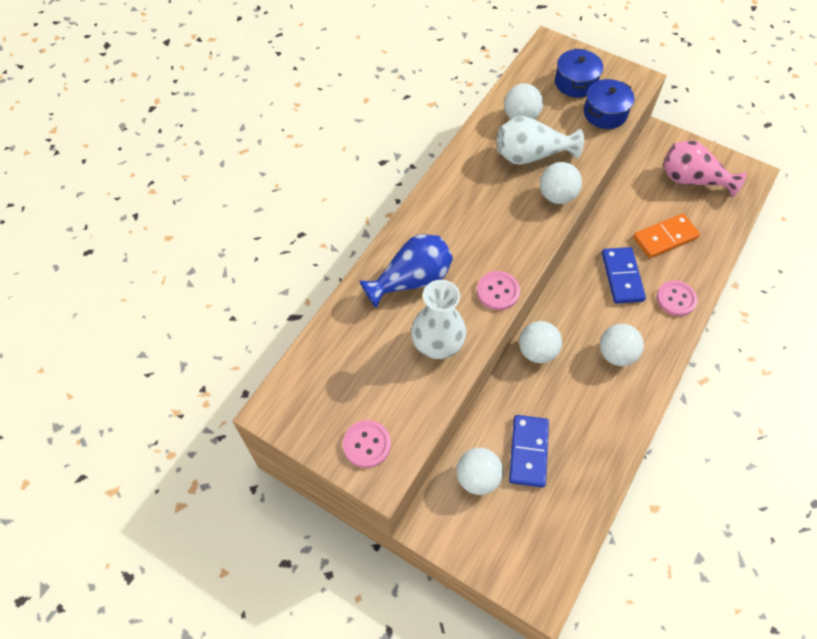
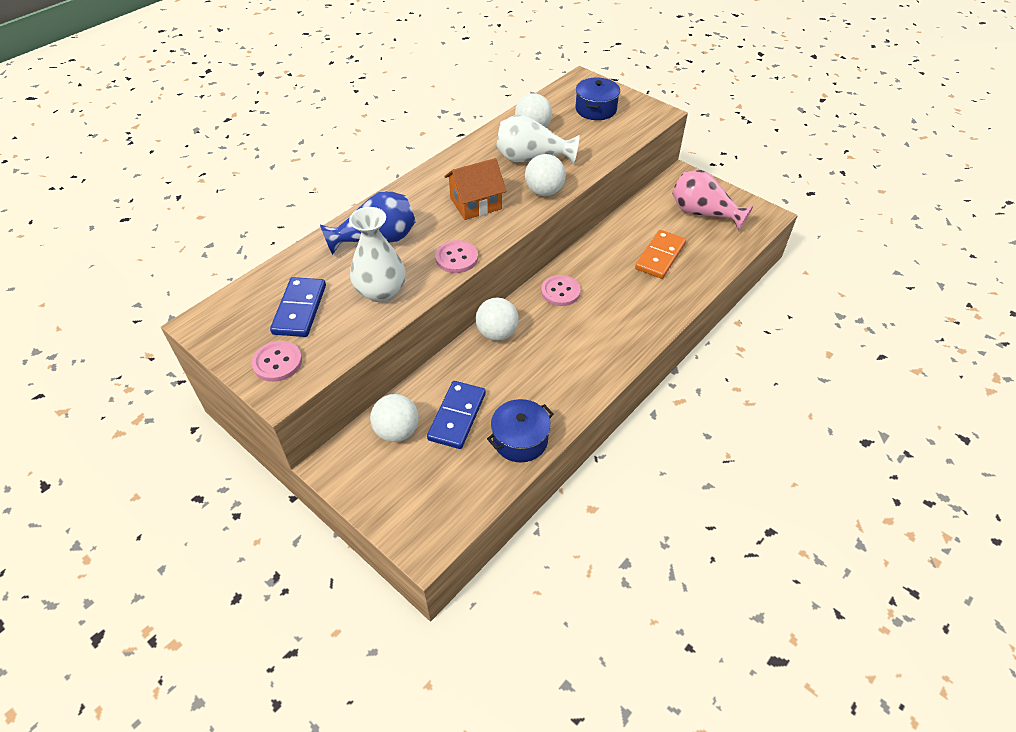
camera: 10 degrees right, 10 degrees down
blue pot [584,79,635,129] -> blue pot moved to [487,399,554,463]
white ball [600,324,644,366] -> none
blue domino [602,247,646,304] -> blue domino moved to [270,277,326,337]
orange domino [633,214,700,258] -> orange domino turned 45 degrees counterclockwise [635,230,686,279]
pink button [657,280,697,316] -> pink button moved to [541,275,581,306]
none -> orange house [444,158,506,220]

